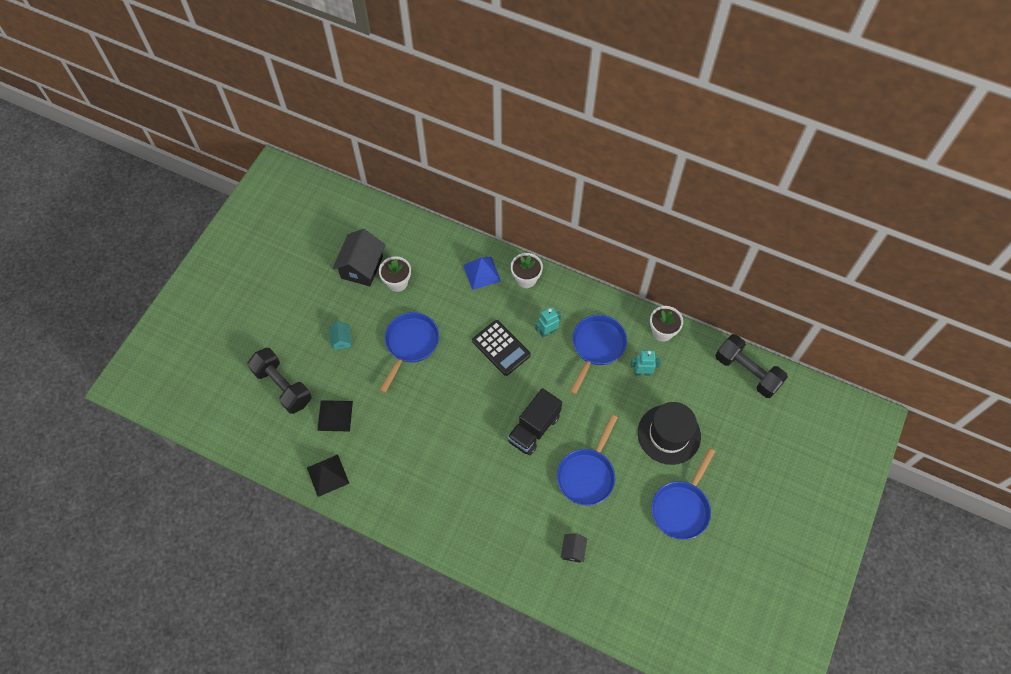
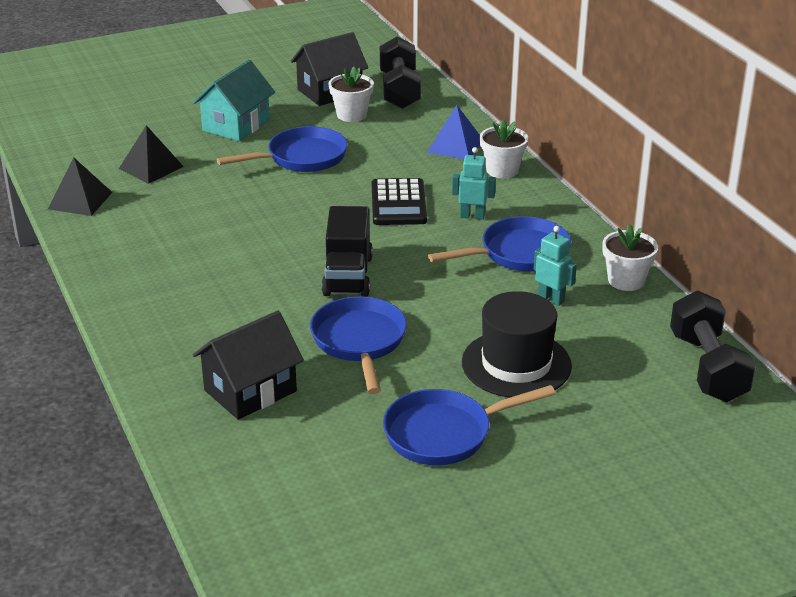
camera: 40 degrees right, 30 degrees down
black dumbbell [247,348,312,414] -> black dumbbell moved to [380,37,421,109]
turquoise house [329,321,352,350] -> turquoise house [193,60,275,141], size x1.99
black truck [507,388,562,455] -> black truck turned 75 degrees counterclockwise [321,206,373,297]
blue pan [557,415,618,506] -> blue pan turned 105 degrees clockwise [310,296,407,394]
black house [561,533,587,563] -> black house [192,311,304,420], size x1.99

